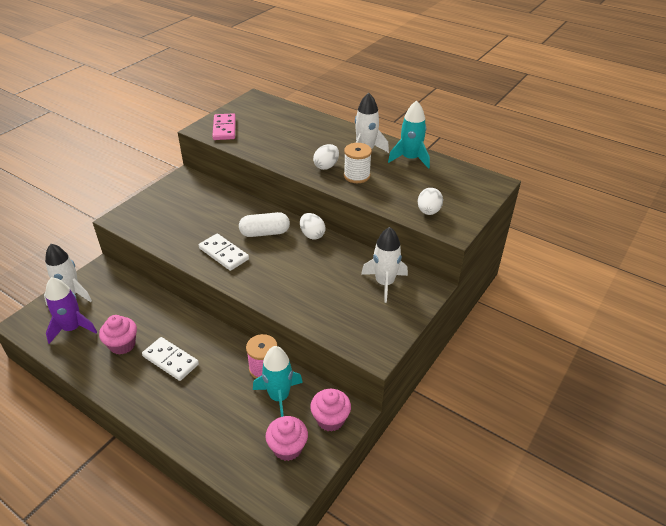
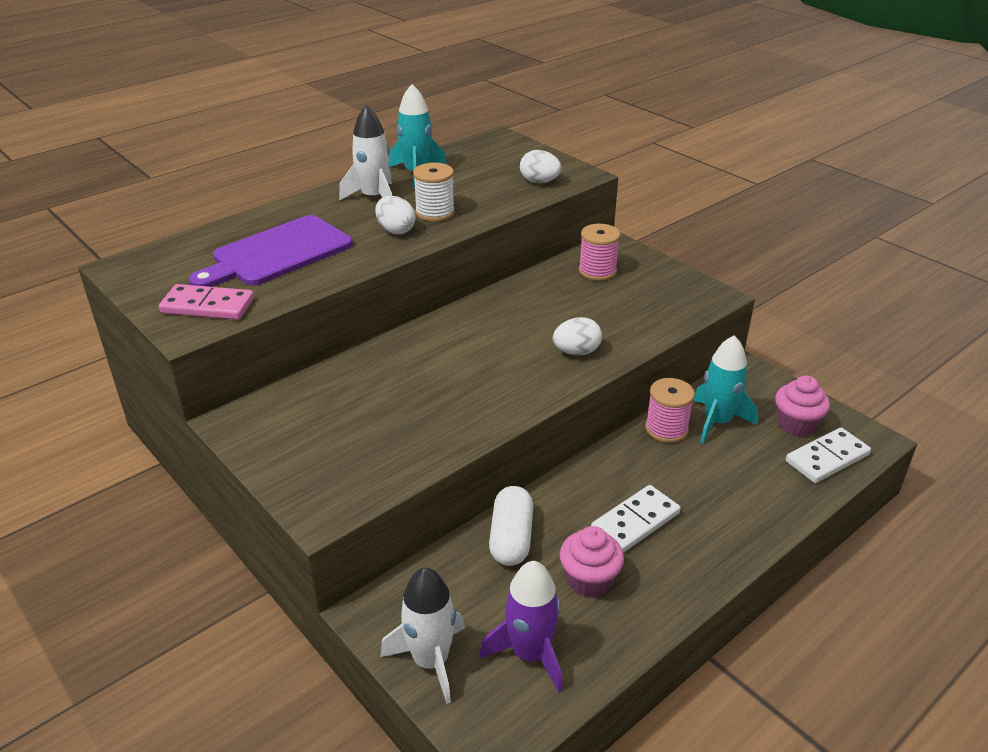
camera: 75 degrees left, 5 degrees down
white domino [199,234,249,271] -> white domino moved to [786,428,871,483]
white capsule [239,212,290,237] -> white capsule moved to [489,486,533,566]
white egg [300,213,326,240] -> white egg moved to [553,317,602,355]
pink cupcake [310,389,351,432] -> none
white rocket [361,227,408,303] -> pink spool [579,224,620,281]
none -> purple cutting board [189,215,352,287]

